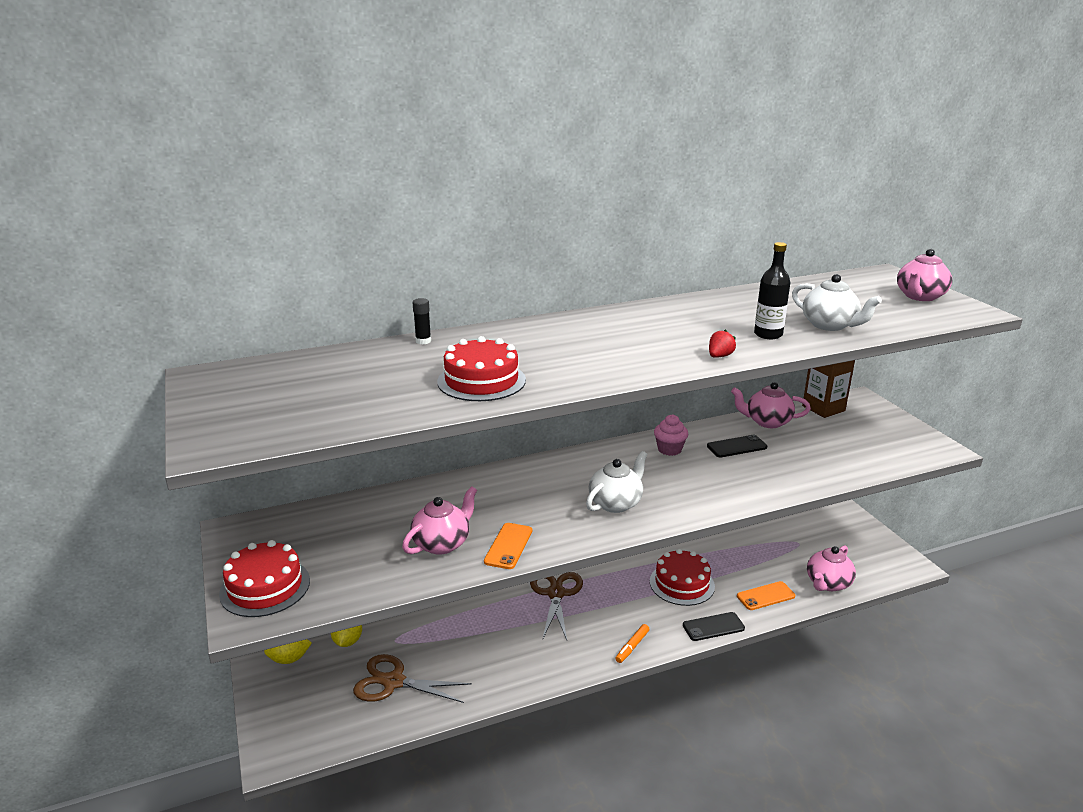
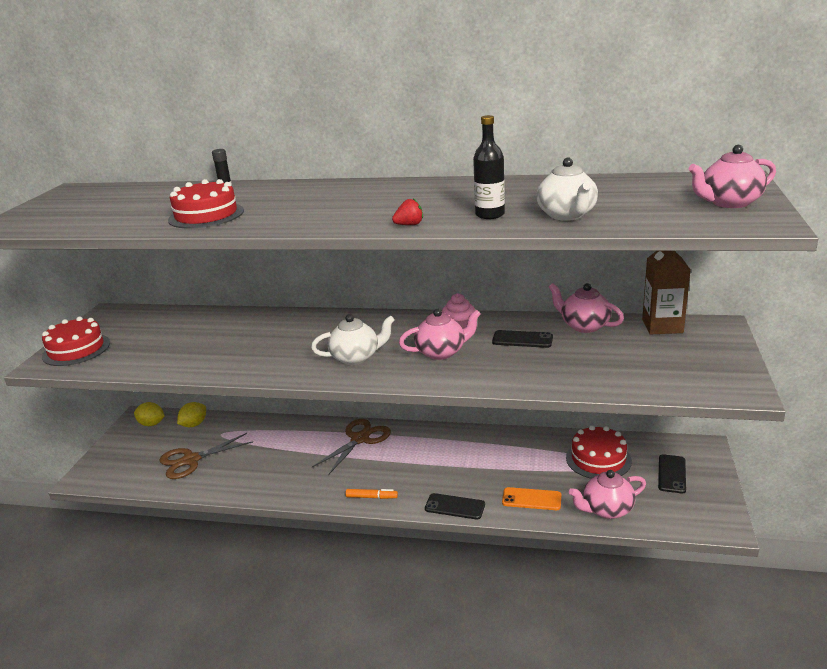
camera: 35 degrees right, 0 degrees up
brown scissors [353,654,472,703] -> brown scissors turned 75 degrees counterclockwise [159,433,253,479]
pink teapot [402,486,477,555] -> pink teapot moved to [399,309,481,360]
orange phone [484,523,532,569] -> none
orange marker [615,624,649,663] -> orange marker turned 150 degrees counterclockwise [345,489,398,499]
red cake [650,549,715,606] -> red cake moved to [566,425,632,479]
none -> black phone [658,454,686,493]

